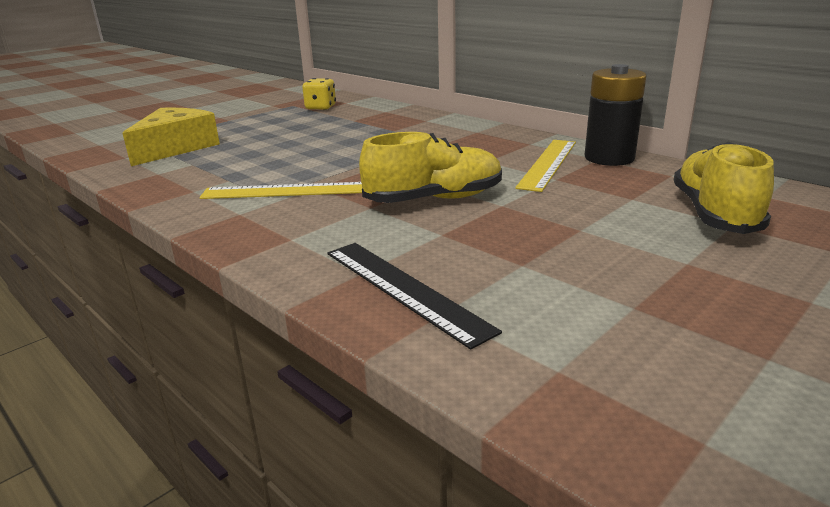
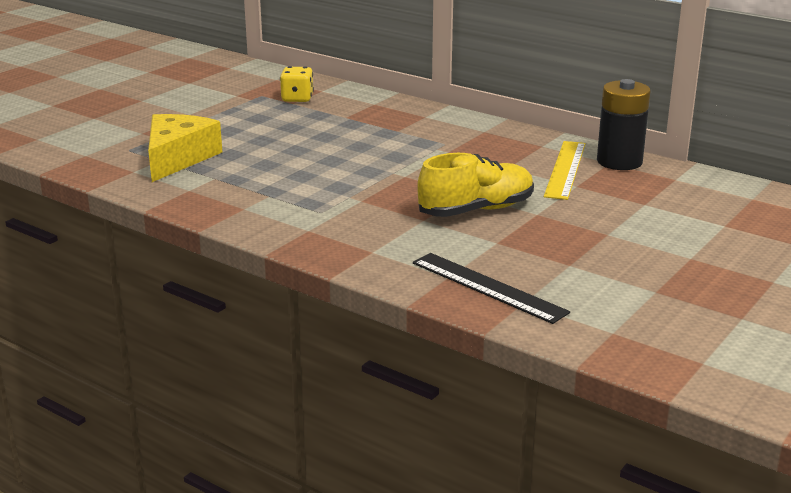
camera: 10 degrees left, 0 degrees up
yellow ruler [199,182,362,199] -> none
yellow shoe [673,142,774,234] -> none

